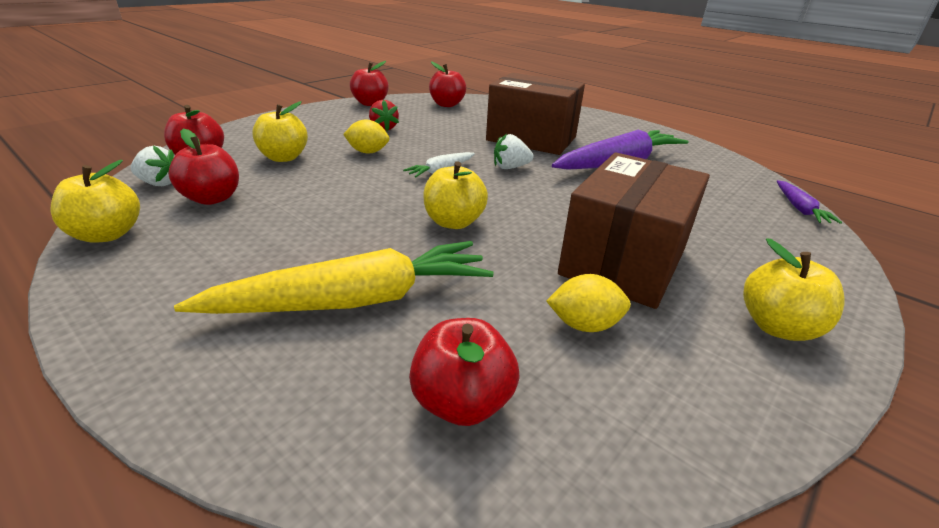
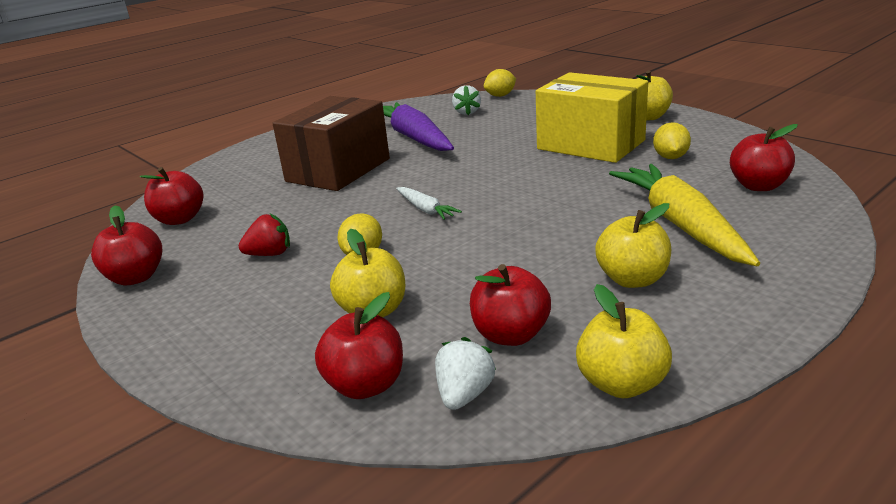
camera: 80 degrees left, 5 degrees down
yellow apple [423,161,488,229] -> yellow apple moved to [595,203,671,288]
white strawberry [494,134,533,169] -> white strawberry moved to [452,85,481,115]
brown box [558,152,710,309] -> yellow box [536,72,648,163]
purple carrot [777,180,842,224] -> yellow lemon [484,69,516,97]

